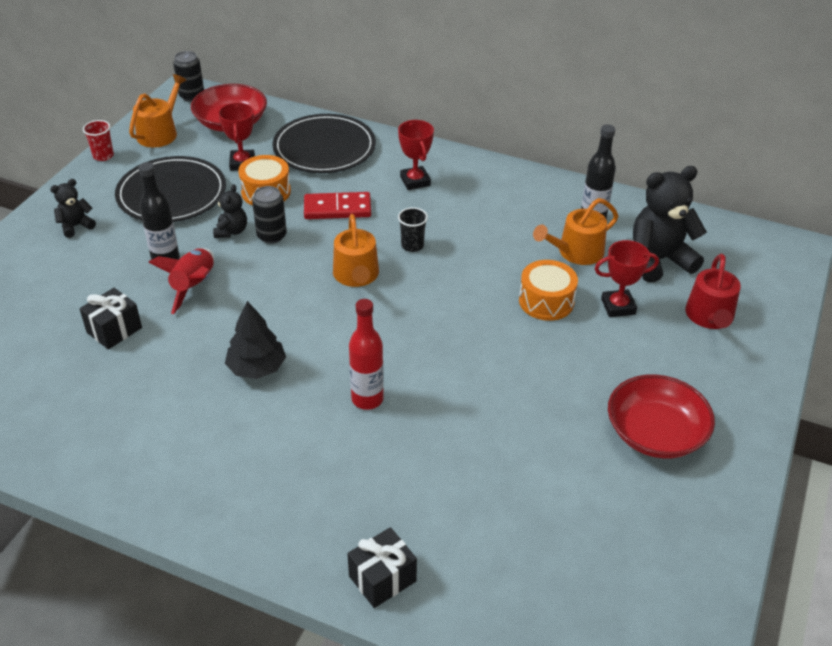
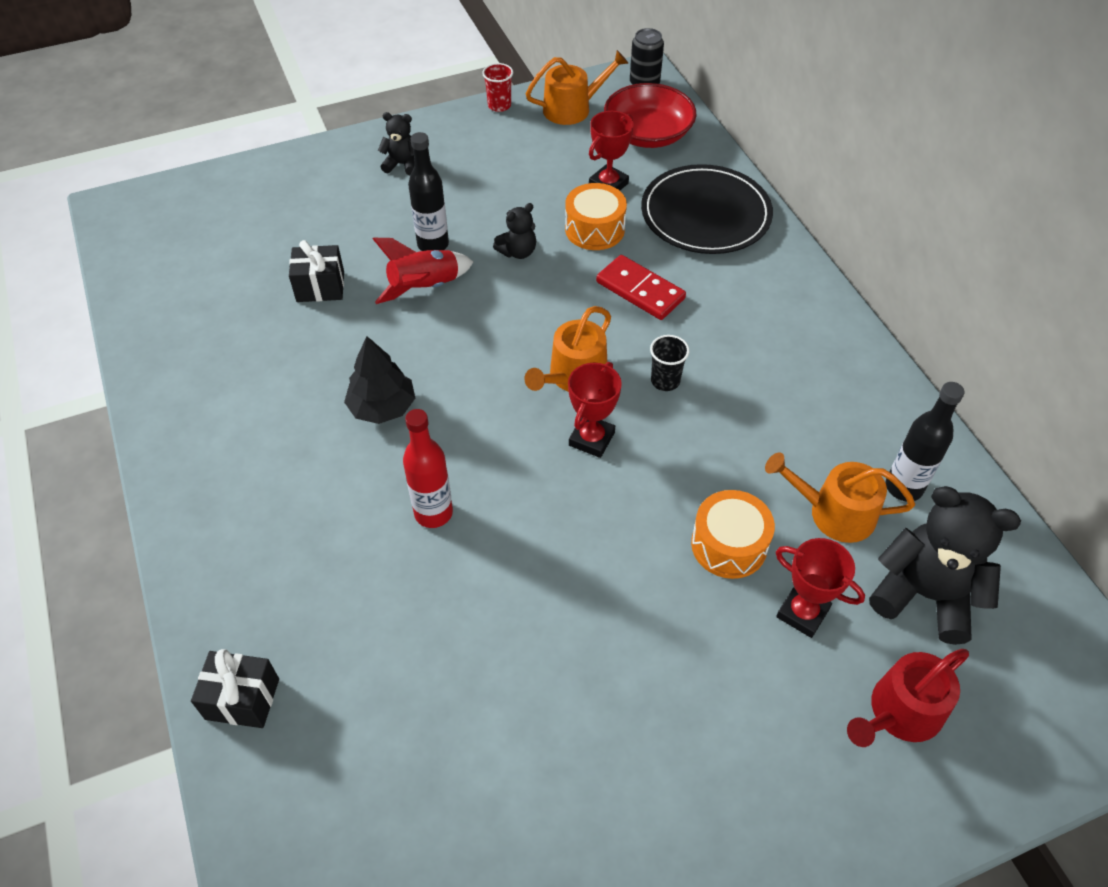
camera: 45 degrees right, 10 degrees up
black plate [115,156,226,222] -> none
black can [252,186,287,244] -> none
red trophy [398,120,434,190] -> red trophy moved to [568,362,622,458]
red bowl [608,374,715,459] -> none

